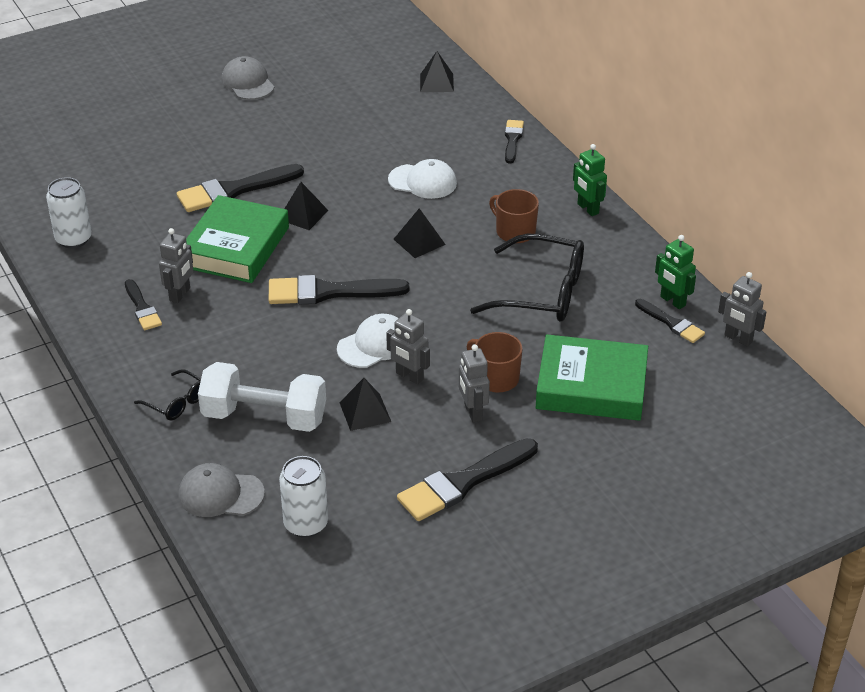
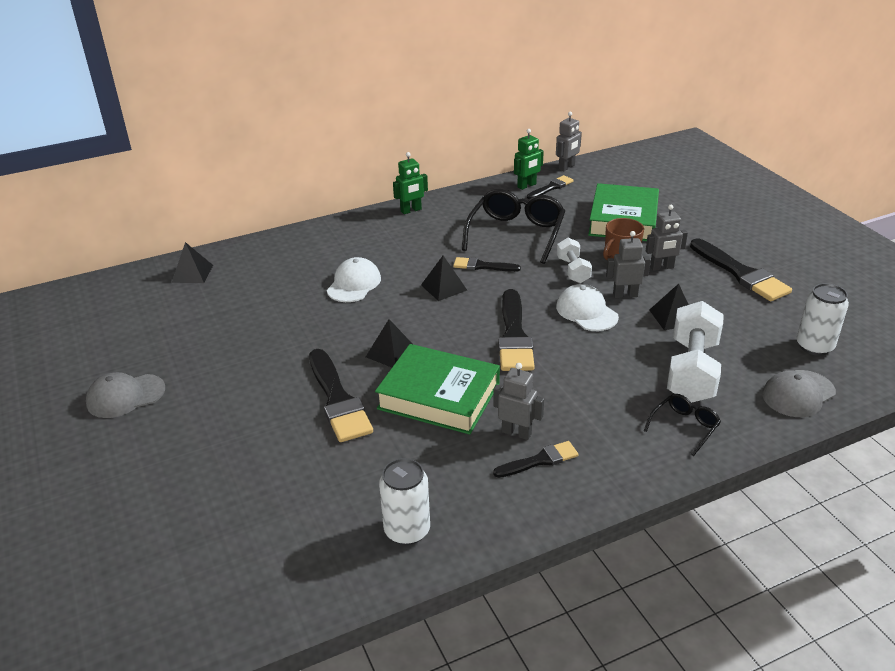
camera: 85 degrees left, 5 degrees down
grey cap [178,463,265,517] -> grey cap turned 45 degrees clockwise [762,370,836,417]
grey robot [386,309,430,385] -> grey robot turned 135 degrees counterclockwise [606,231,651,298]
brown mug [489,189,539,243] -> none
black brush [505,120,524,164] -> black brush moved to [453,257,521,272]
none -> white dumbbell [557,238,592,283]

